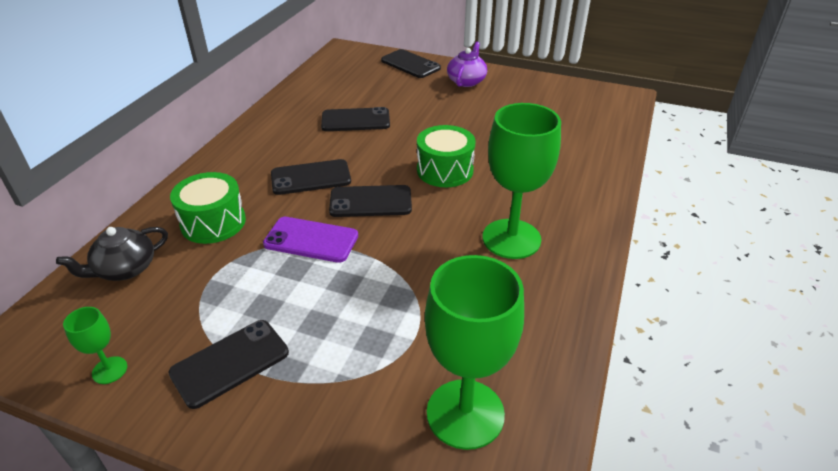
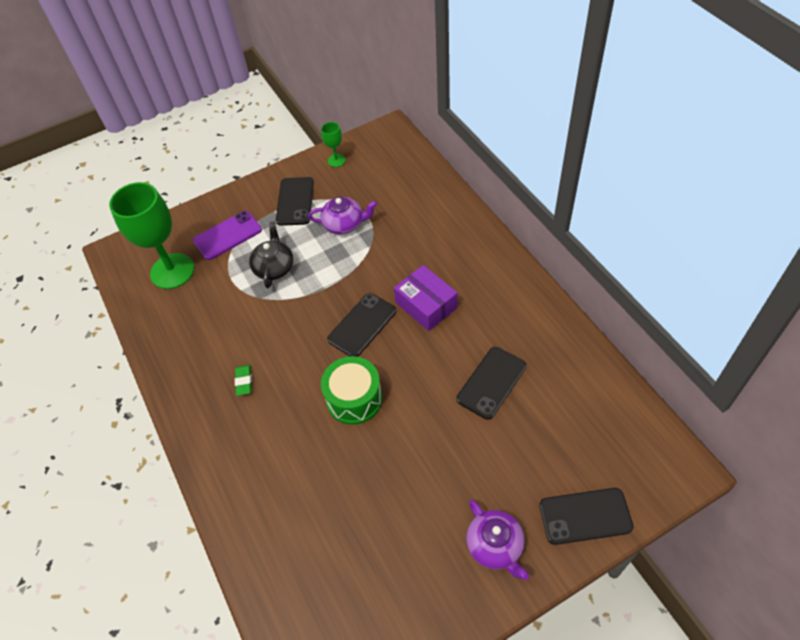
camera: 135 degrees right, 15 degrees up
black teapot [56,227,168,281] -> black teapot moved to [249,221,293,288]
green drum [170,172,246,244] -> none
purple phone [263,217,358,263] -> purple phone moved to [193,211,262,260]
black phone [271,159,351,195] -> purple box [394,265,458,331]
green goblet [483,103,561,259] -> green eraser [235,365,252,396]
none -> purple teapot [308,197,377,235]

